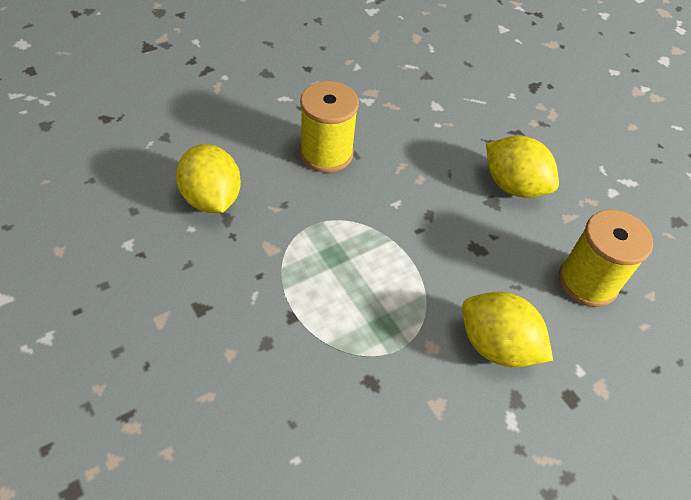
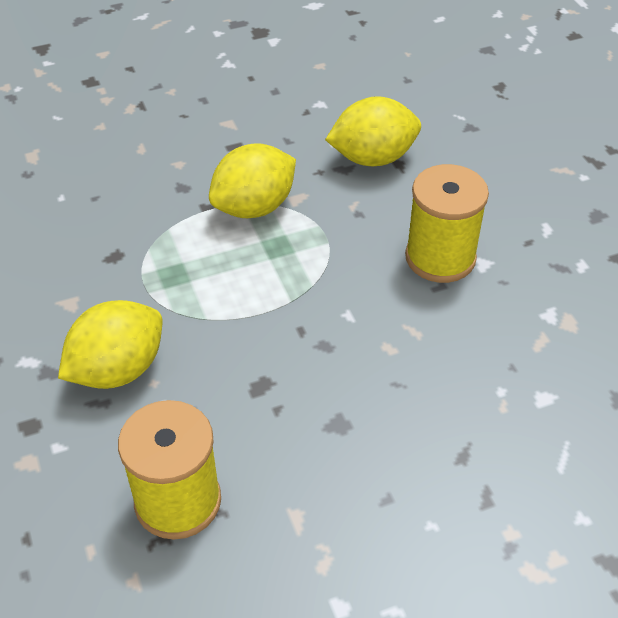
camera: 105 degrees right, 5 degrees down
yellow lemon [486,135,559,198] -> yellow lemon moved to [209,143,296,218]

